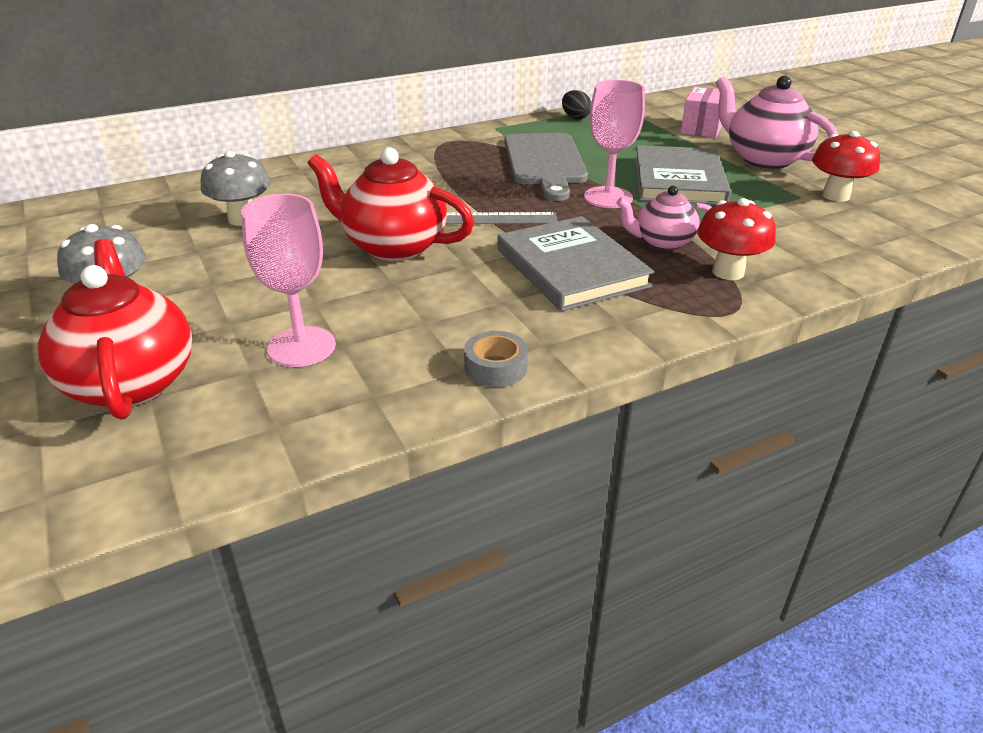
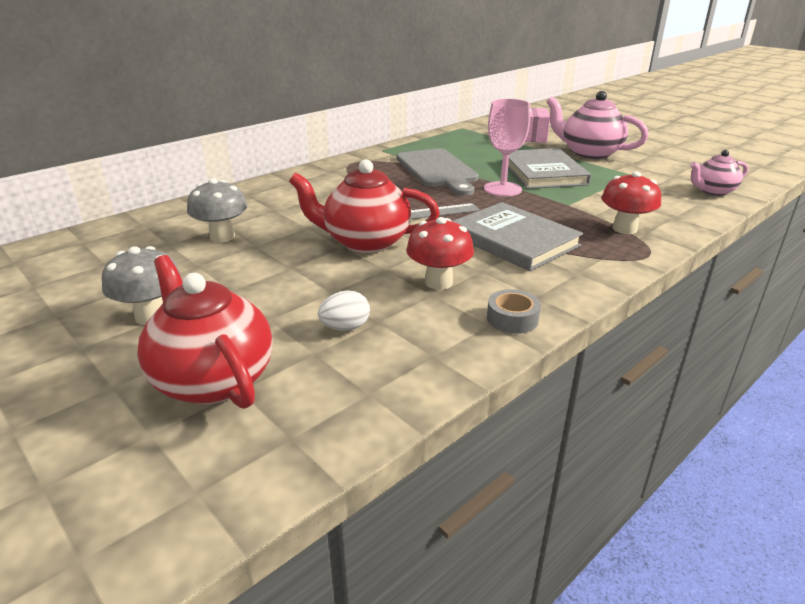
camera: 15 degrees left, 5 degrees down
pink goblet [241,194,336,367] -> white egg [318,290,370,331]
black egg [562,90,591,119] -> none
pink teapot [616,186,712,250] -> pink teapot moved to [690,150,748,196]
red mushroom [812,131,880,202] -> red mushroom moved to [406,217,474,290]

